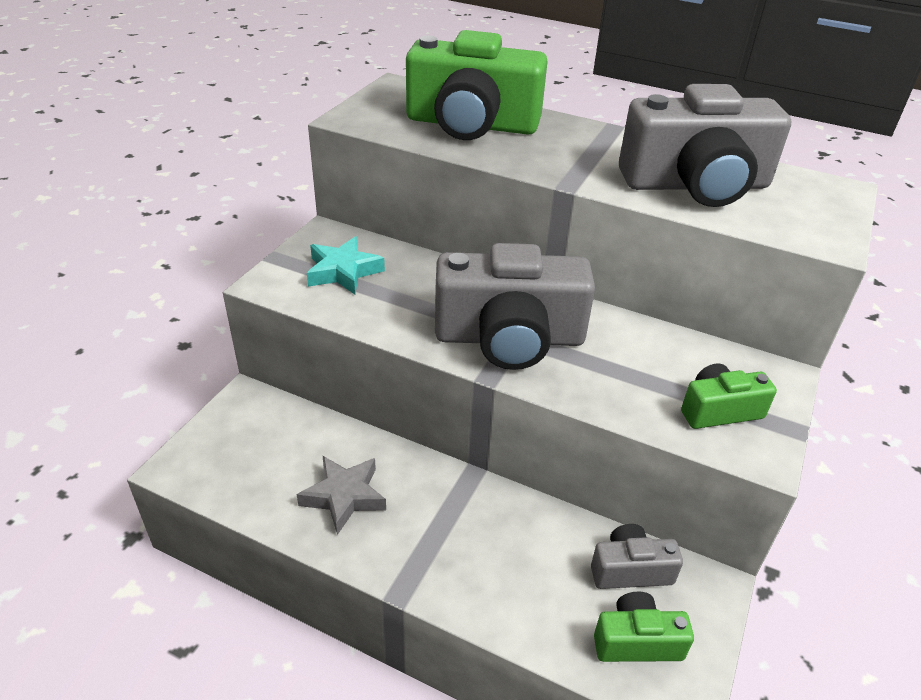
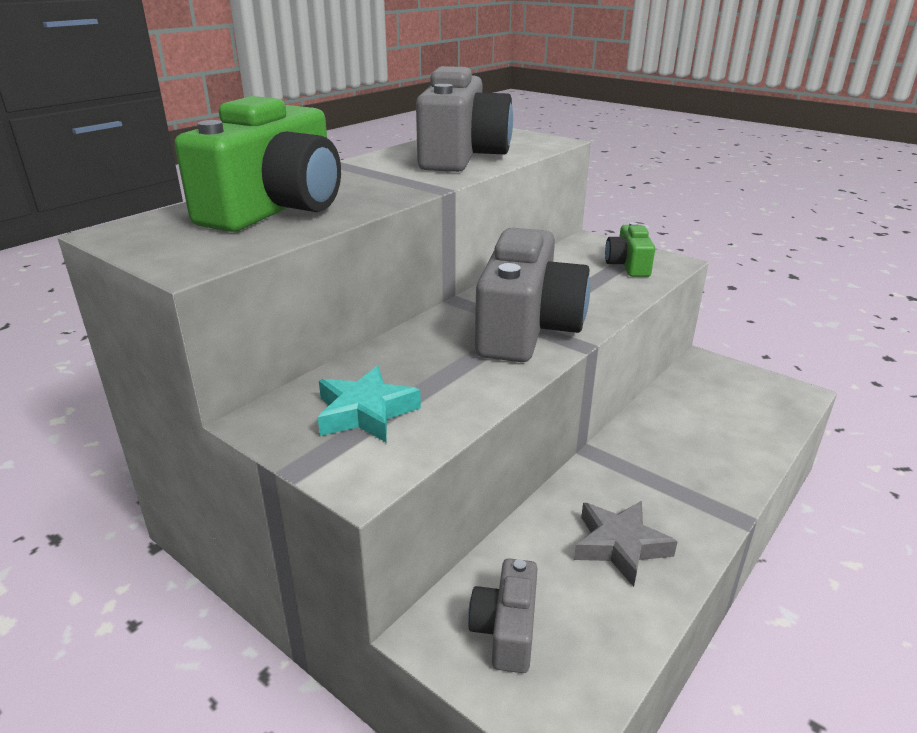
camera: 75 degrees left, 10 degrees down
grey camera [591,524,683,589] -> grey camera moved to [468,558,538,673]
green camera [594,591,694,662] -> none

